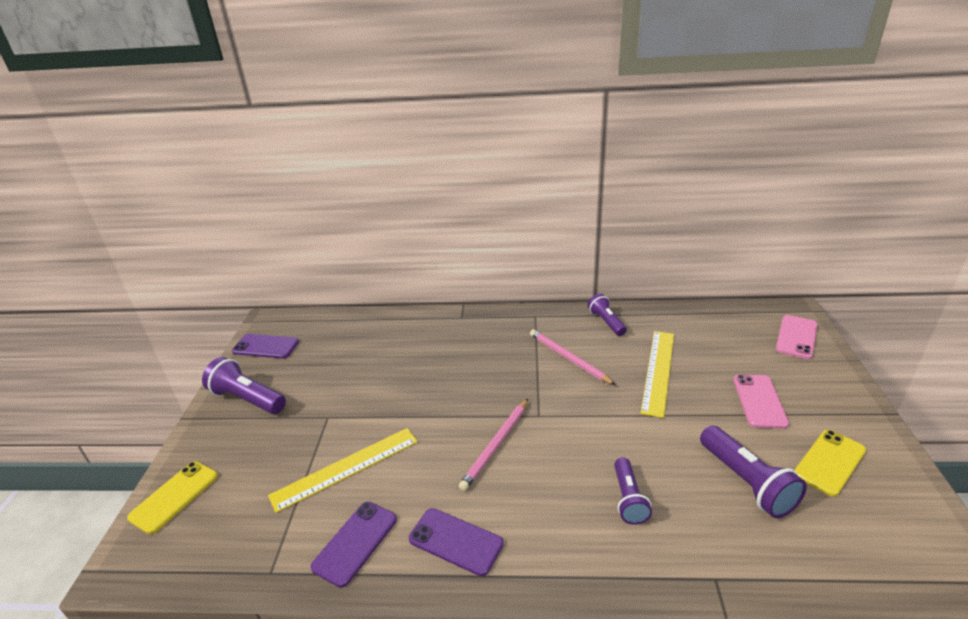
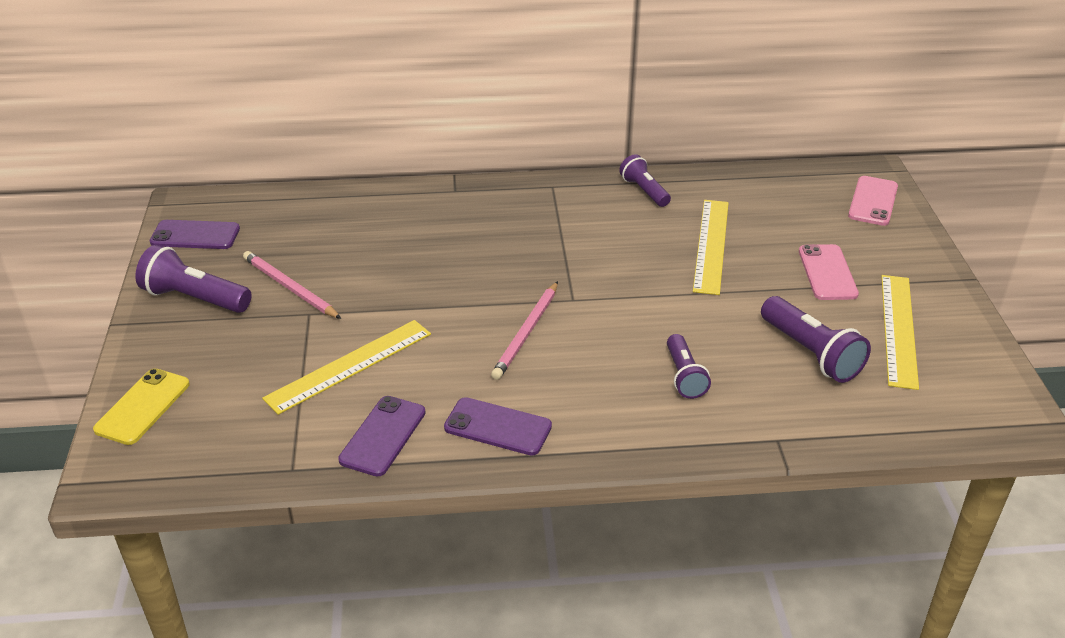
camera: 10 degrees left, 5 degrees up
pink pencil [530,329,615,385] -> pink pencil moved to [243,251,341,319]
yellow phone [795,430,866,497] -> yellow ruler [881,275,919,390]

